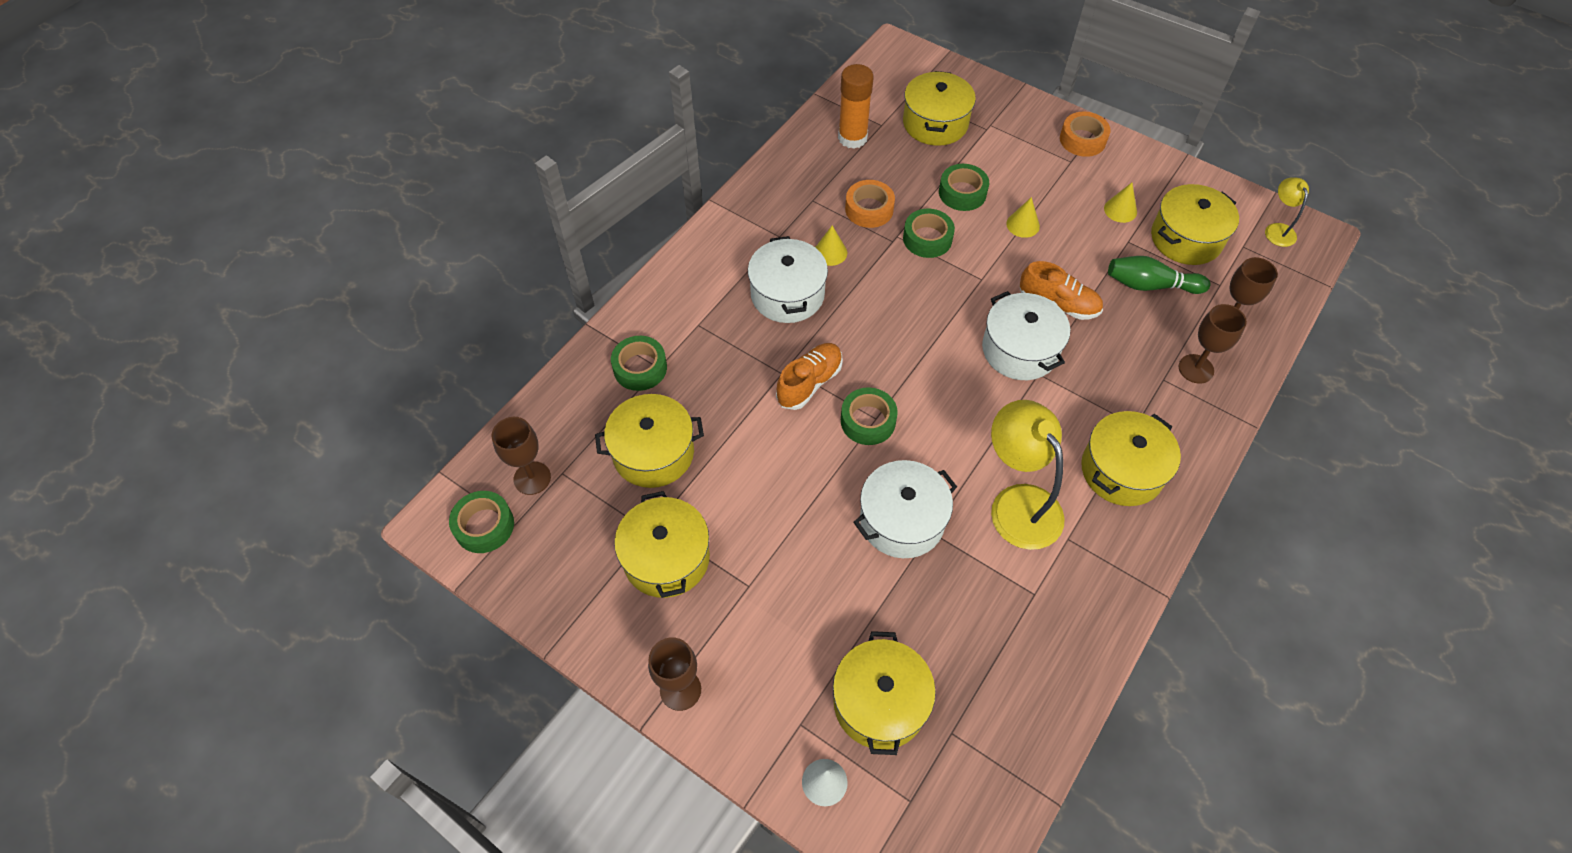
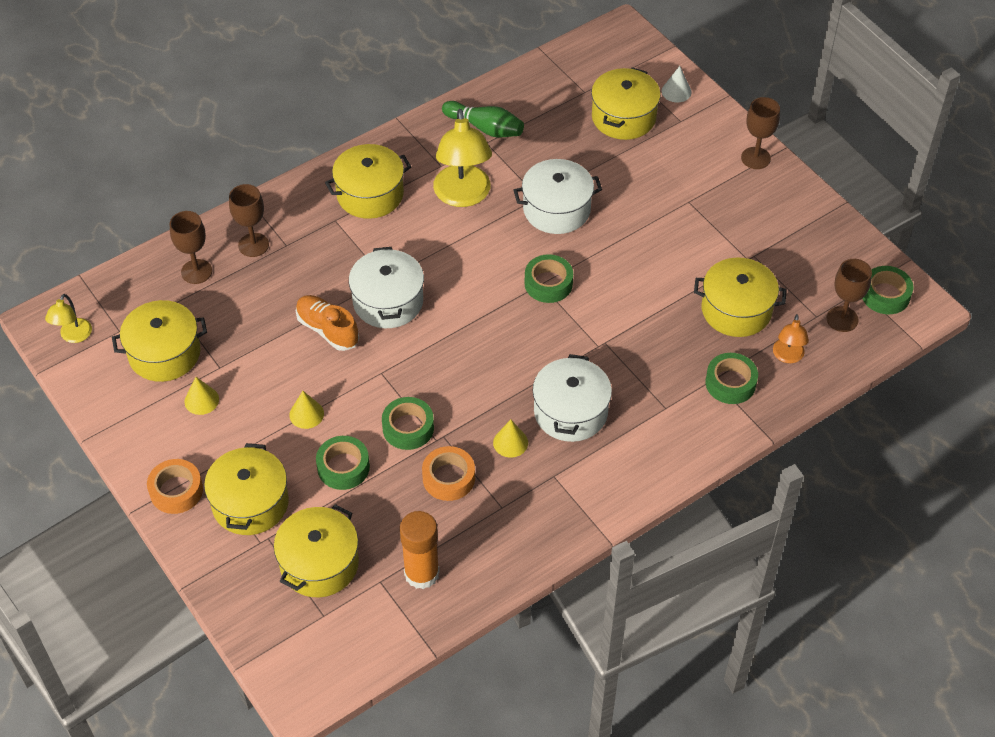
camera: 160 degrees left, 5 degrees down
yellow pot [614,491,710,598] -> yellow pot moved to [204,443,289,535]
orange shoe [776,343,843,410] -> none
green bowling pin [1108,256,1211,294] -> green bowling pin moved to [442,101,524,138]
none -> orange lamp [773,314,809,363]

